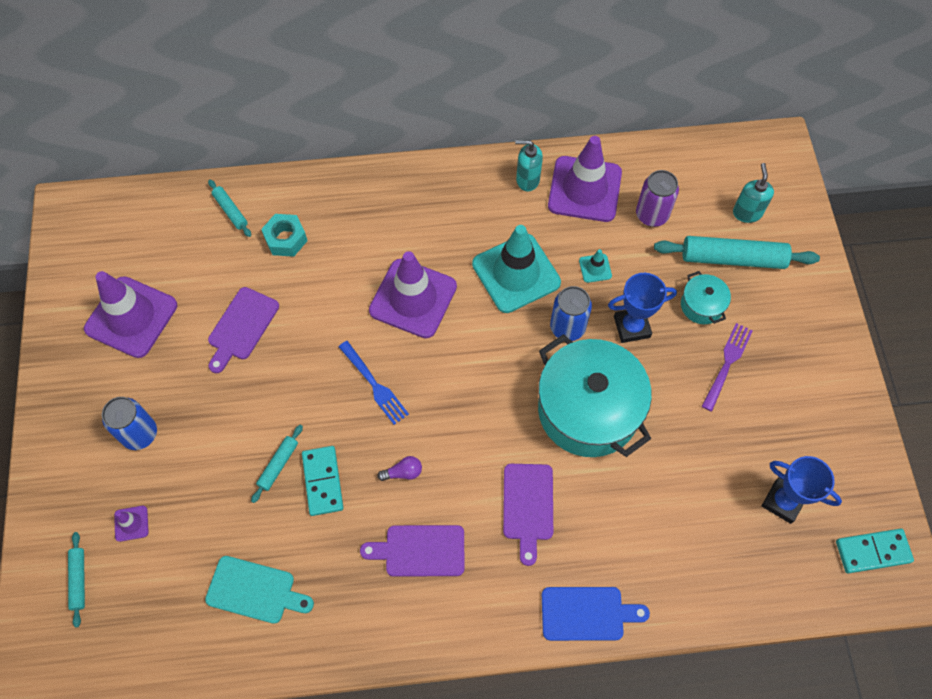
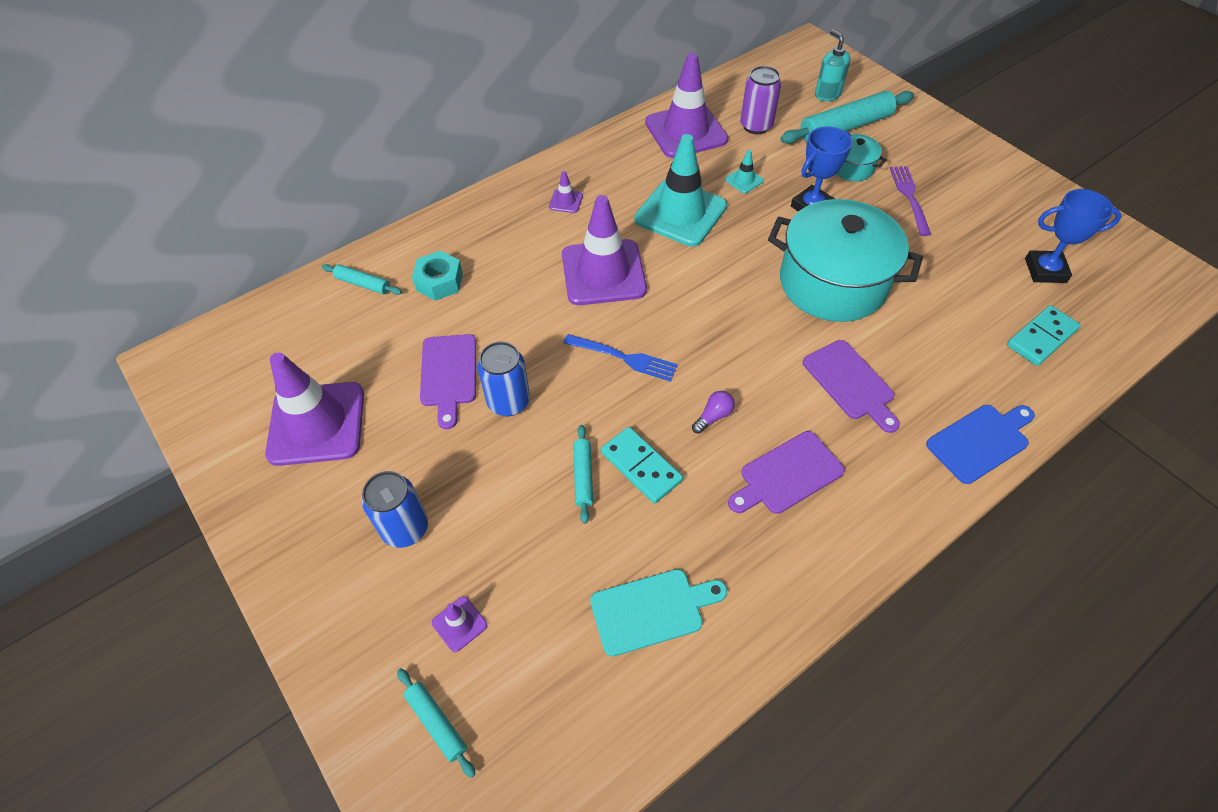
camera: 30 degrees left, 10 degrees down
turquoise soap dispenser [515,140,543,191] -> none
blue can [550,286,592,341] -> blue can moved to [477,341,530,416]
turquoise domino [836,529,914,573] -> turquoise domino moved to [1007,305,1081,366]
none -> purple traffic cone [549,171,583,213]

